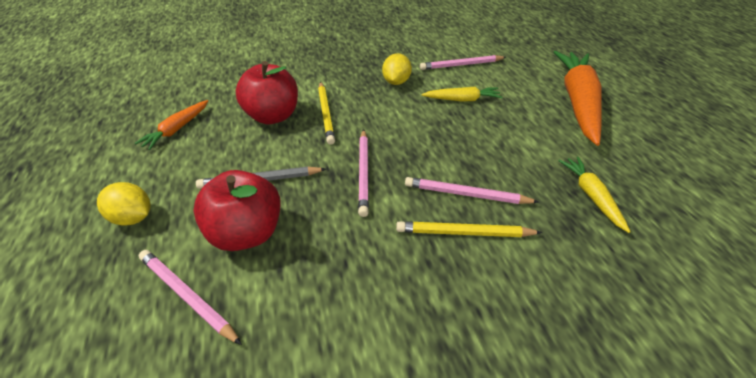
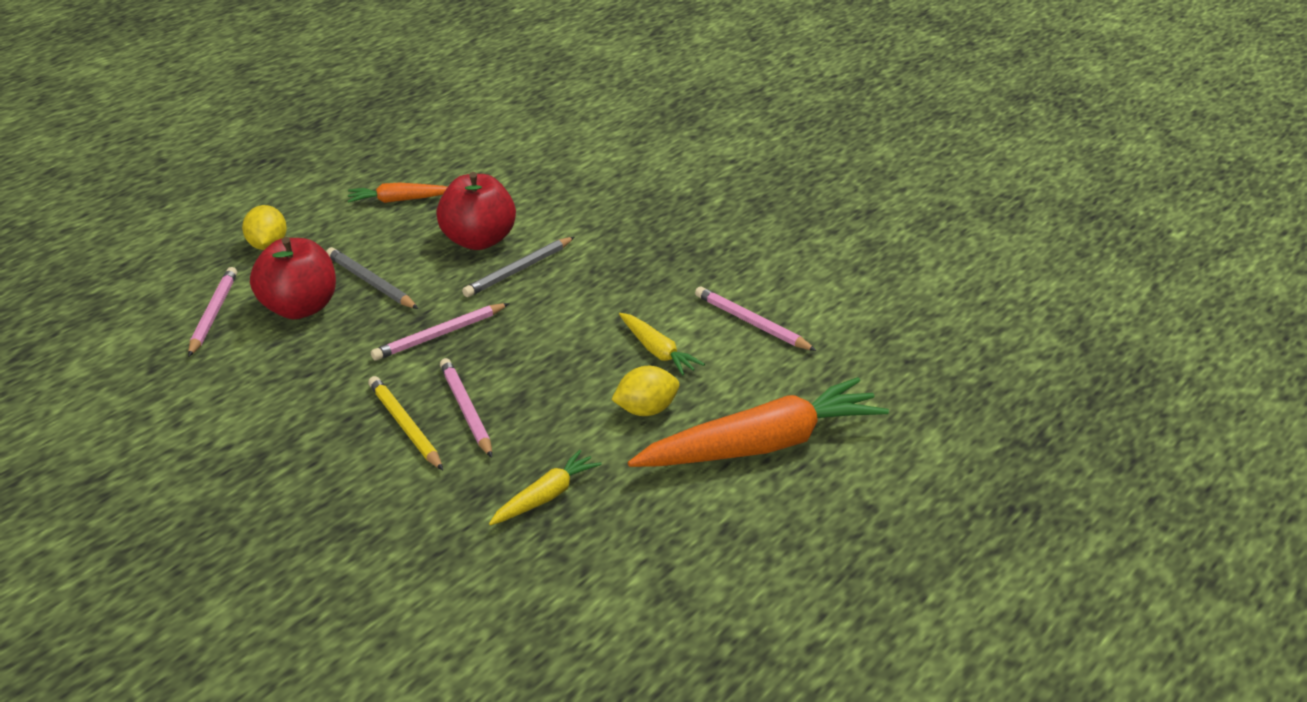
camera: 55 degrees right, 10 degrees down
yellow pencil [318,82,335,145] -> grey pencil [462,237,574,297]
yellow lemon [382,53,412,85] -> yellow lemon moved to [611,366,679,416]

